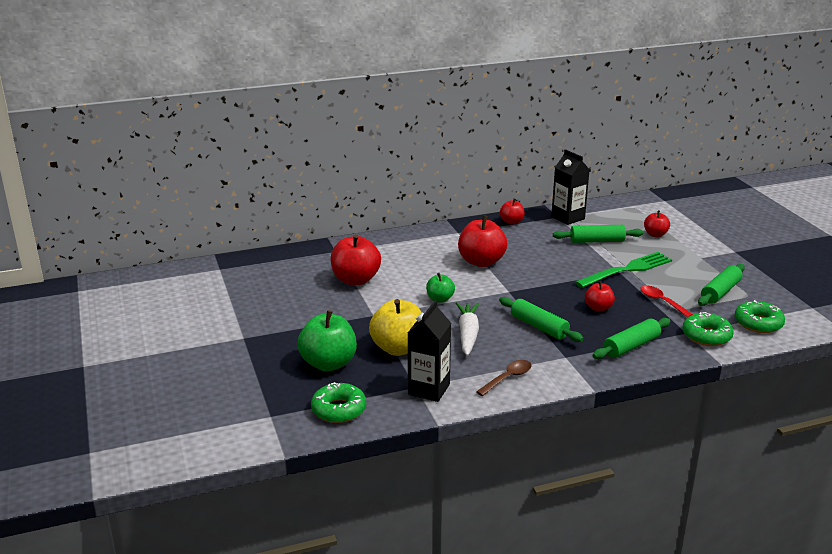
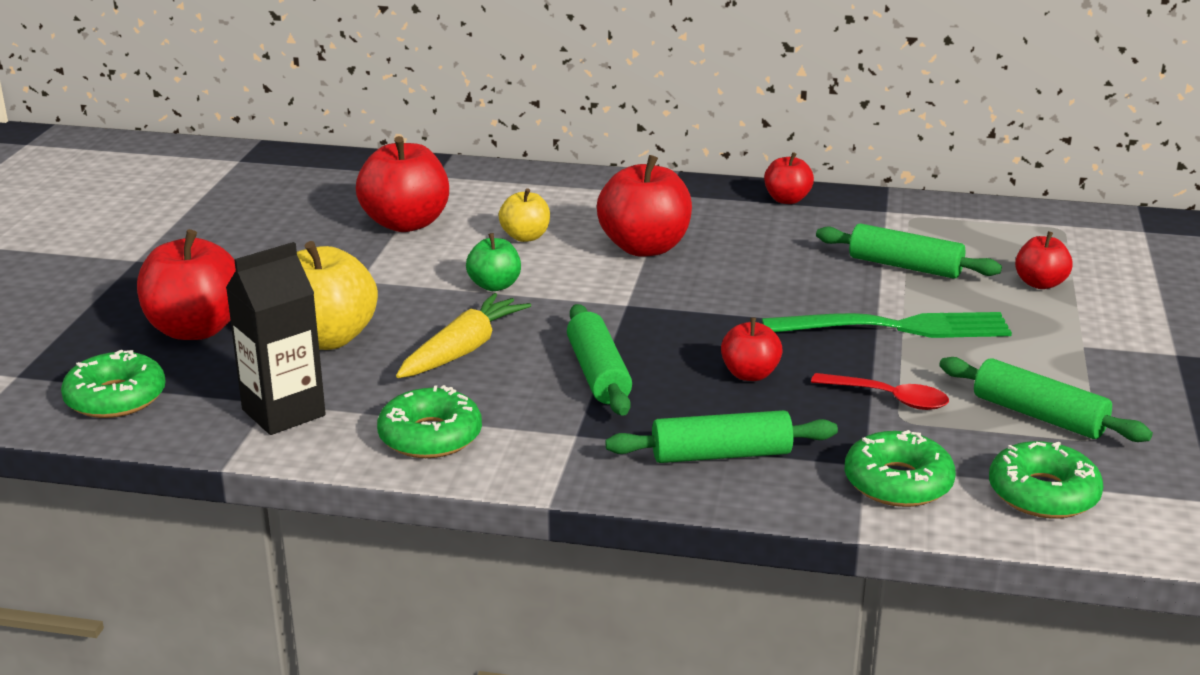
camera: 30 degrees right, 0 degrees up
green apple [297,310,357,371] -> red apple [137,229,236,340]
white carrot [456,302,479,356] -> yellow carrot [396,293,531,378]
brown spoon [476,360,532,396] -> green donut [377,385,482,458]
black carton [551,149,590,225] -> none
red spoon [640,286,693,318] -> red spoon turned 120 degrees clockwise [811,373,949,410]
green rolling pin [698,264,745,306] -> green rolling pin turned 60 degrees clockwise [939,357,1153,442]
none -> yellow apple [499,188,550,242]

